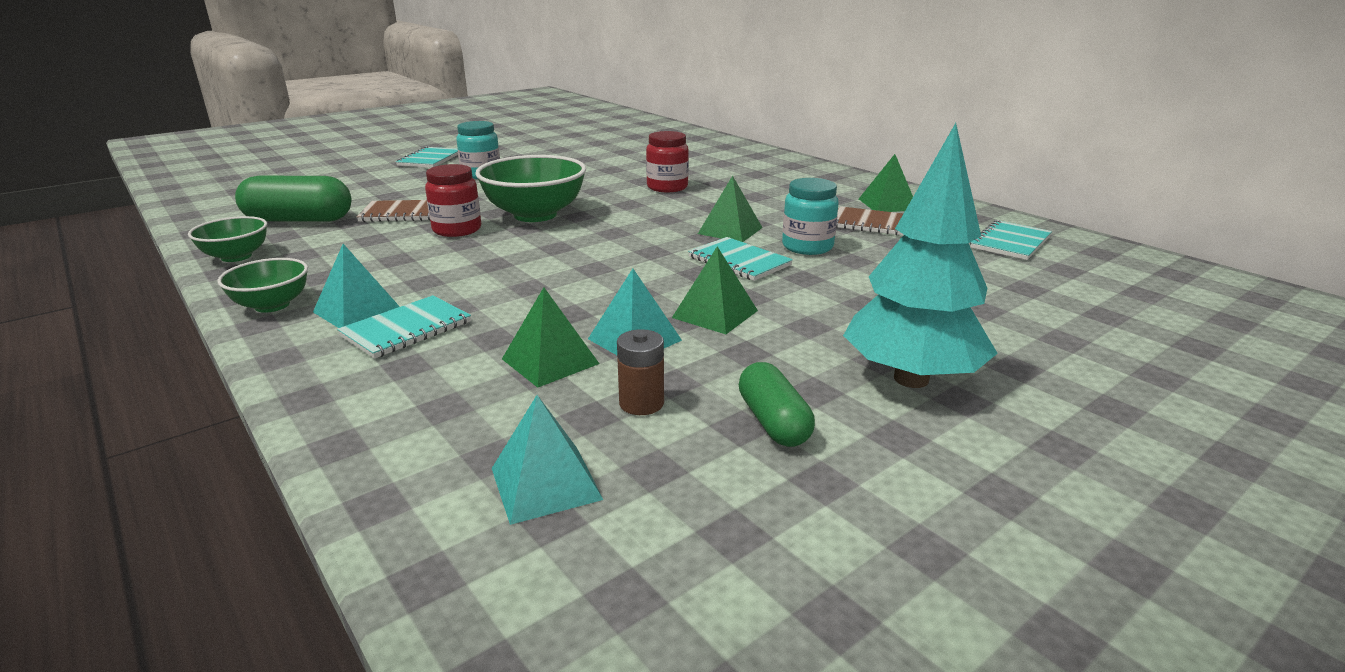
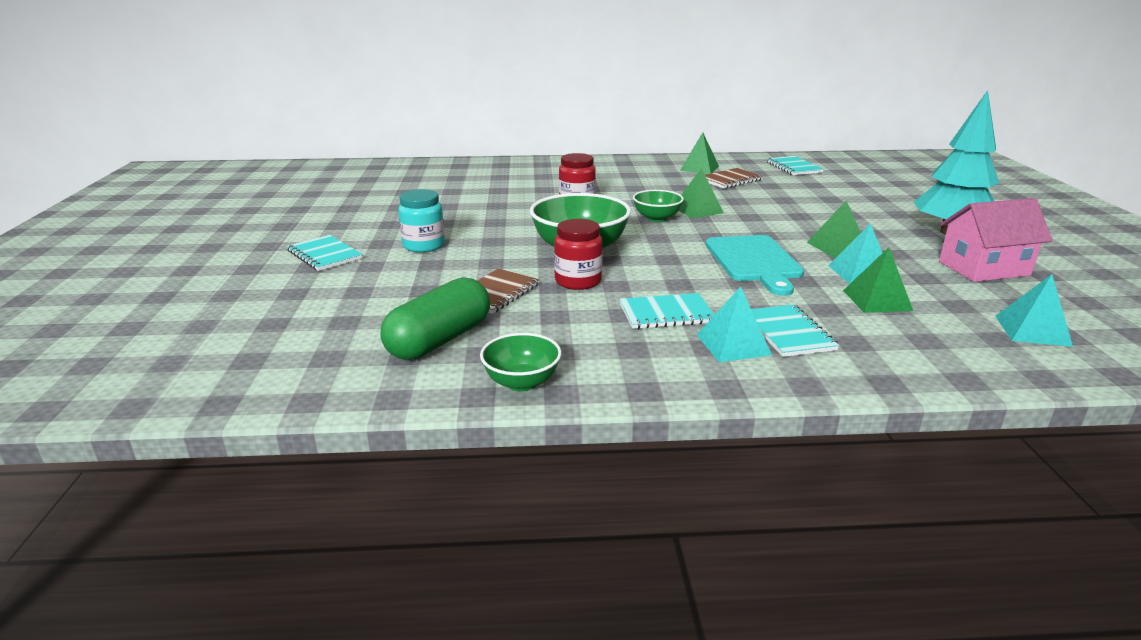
camera: 55 degrees left, 0 degrees up
green bowl [217,258,308,313] -> green bowl moved to [633,190,684,222]
brown battery [617,329,664,415] -> none
turquoise notebook [688,237,793,281] -> turquoise notebook moved to [620,293,714,329]
green capsule [739,362,815,447] -> pink house [939,198,1053,282]
turquoise jar [782,178,839,255] -> none
none -> turquoise cutting board [706,235,804,296]

